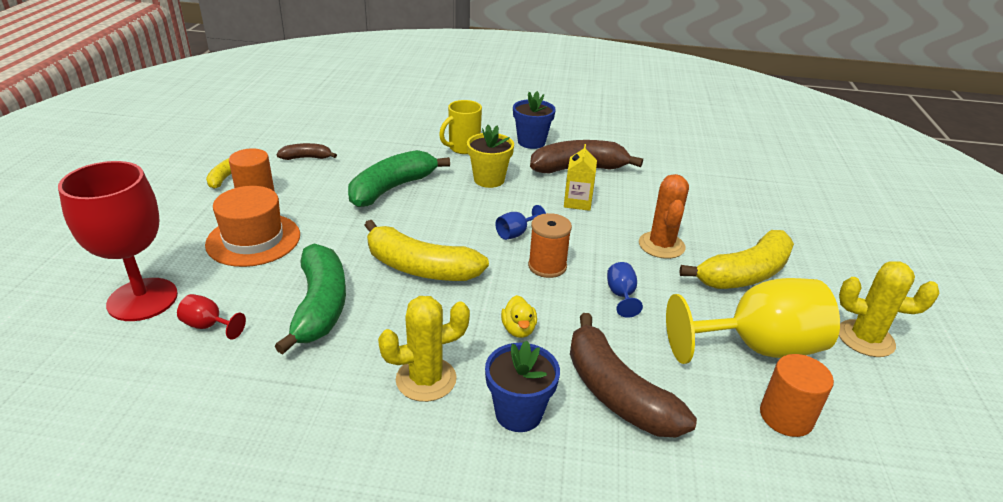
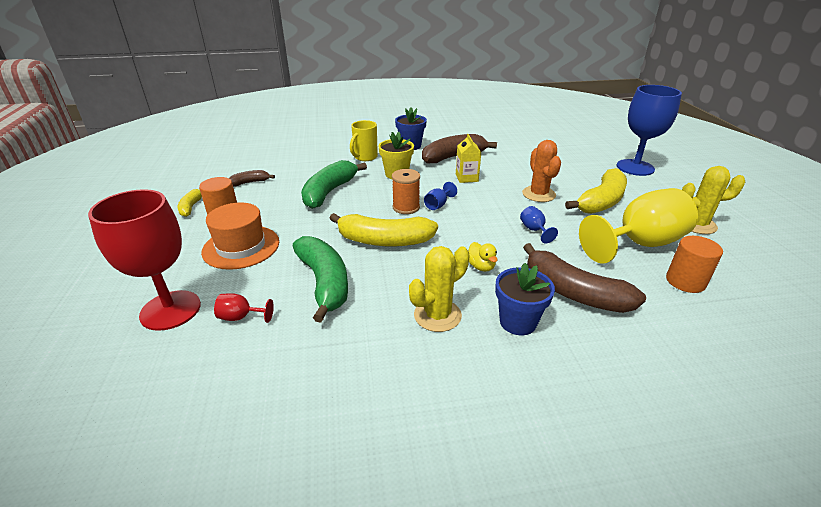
camera: 15 degrees left, 0 degrees up
orange spool [528,213,572,278] -> orange spool moved to [392,169,420,214]
none -> blue goblet [617,85,682,176]

